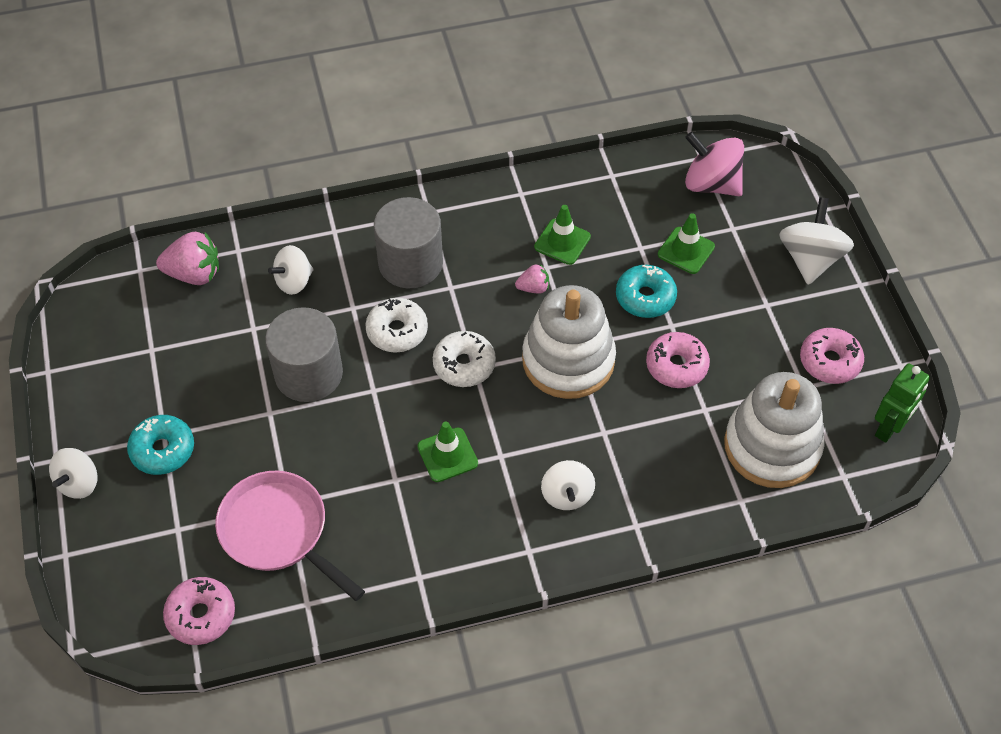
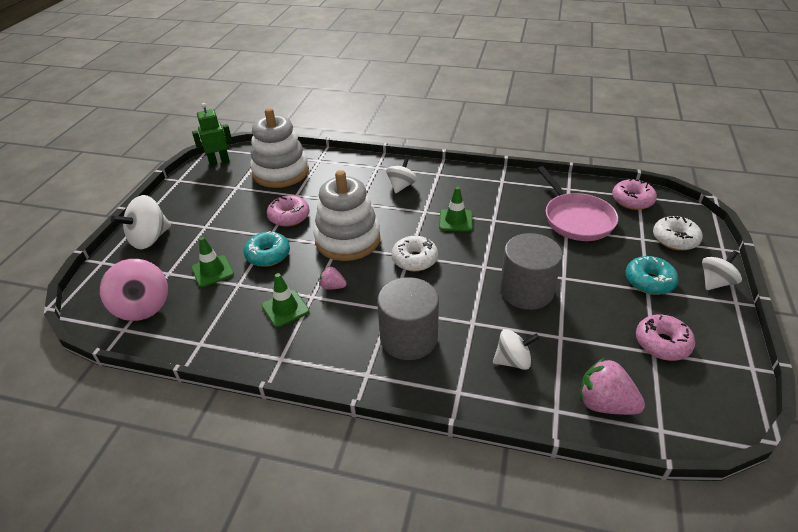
camera: 150 degrees left, 15 degrees down
white donut [365,298,428,353] -> white donut moved to [653,216,703,251]
pink donut [800,328,864,384] -> pink donut moved to [636,315,695,361]

